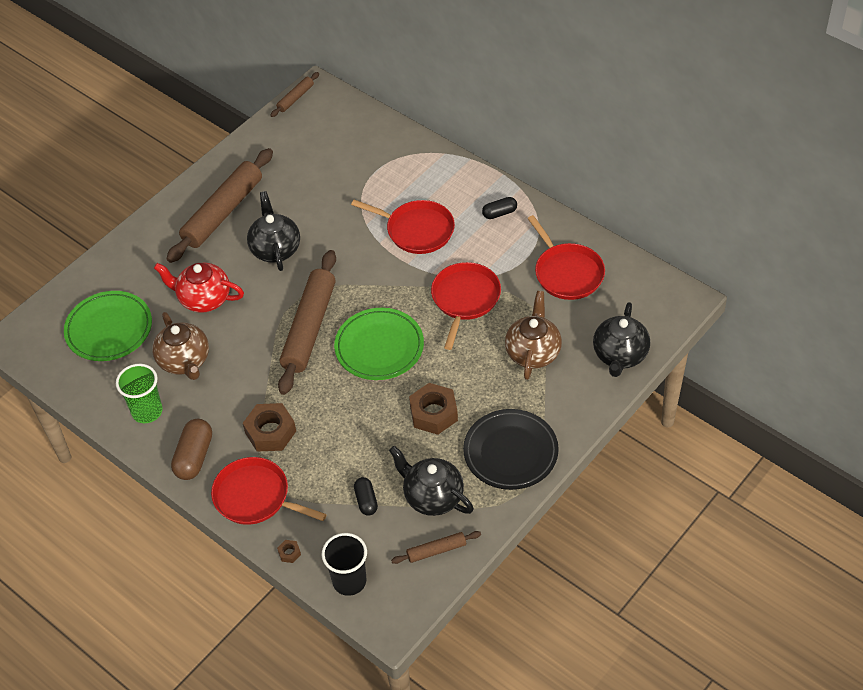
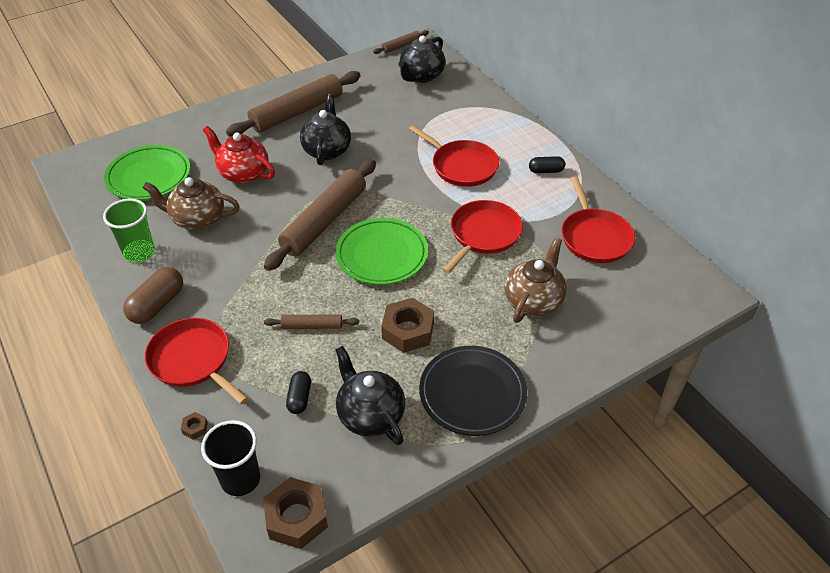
camera: 15 degrees right, 5 degrees down
brown teapot [152,312,209,380] -> brown teapot turned 105 degrees clockwise [142,177,240,230]
brown nut [243,403,296,452] -> brown nut moved to [263,477,328,549]
brown rolling pin [391,531,481,564] -> brown rolling pin moved to [264,315,359,329]
black teapot [593,302,650,377] -> black teapot moved to [398,35,445,83]

